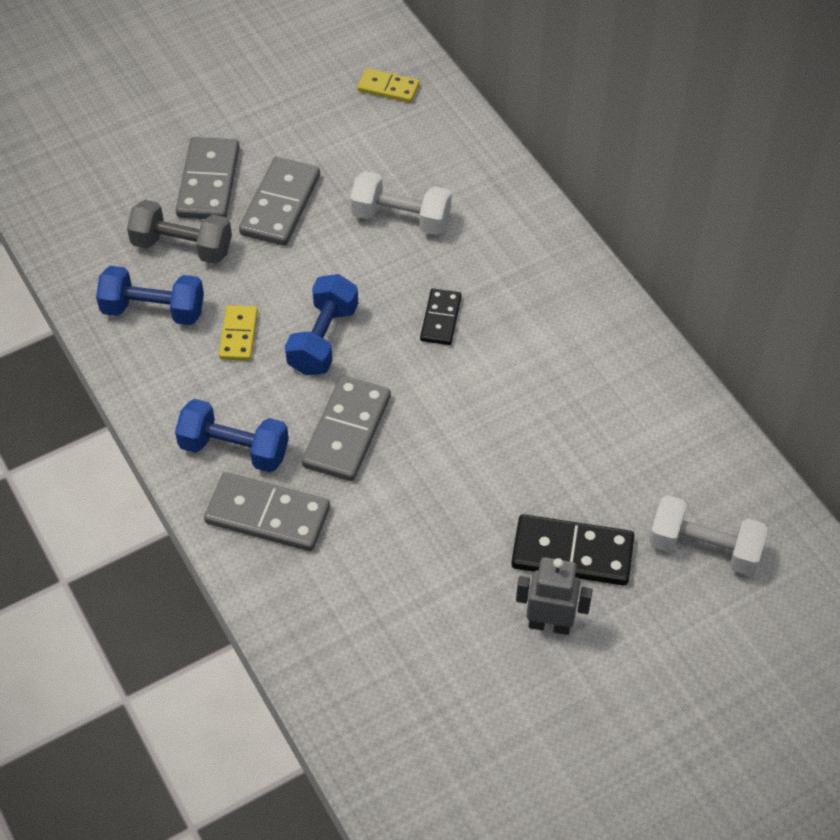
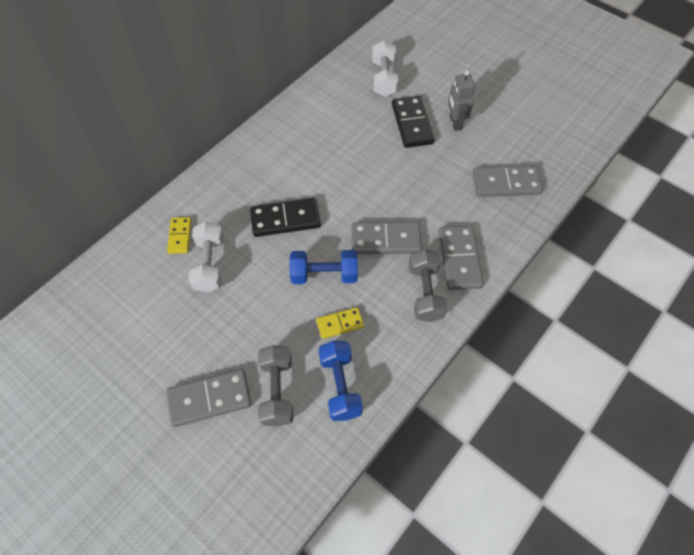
camera: 110 degrees left, 5 degrees up
blue dumbbell [175,399,289,472] -> grey dumbbell [409,249,447,322]
grey domino [239,157,320,246] -> grey domino moved to [473,166,543,197]
yellow domino [357,68,420,103] -> yellow domino moved to [167,217,192,254]
black domino [420,289,462,345] -> black domino [250,198,321,237], size x1.68

